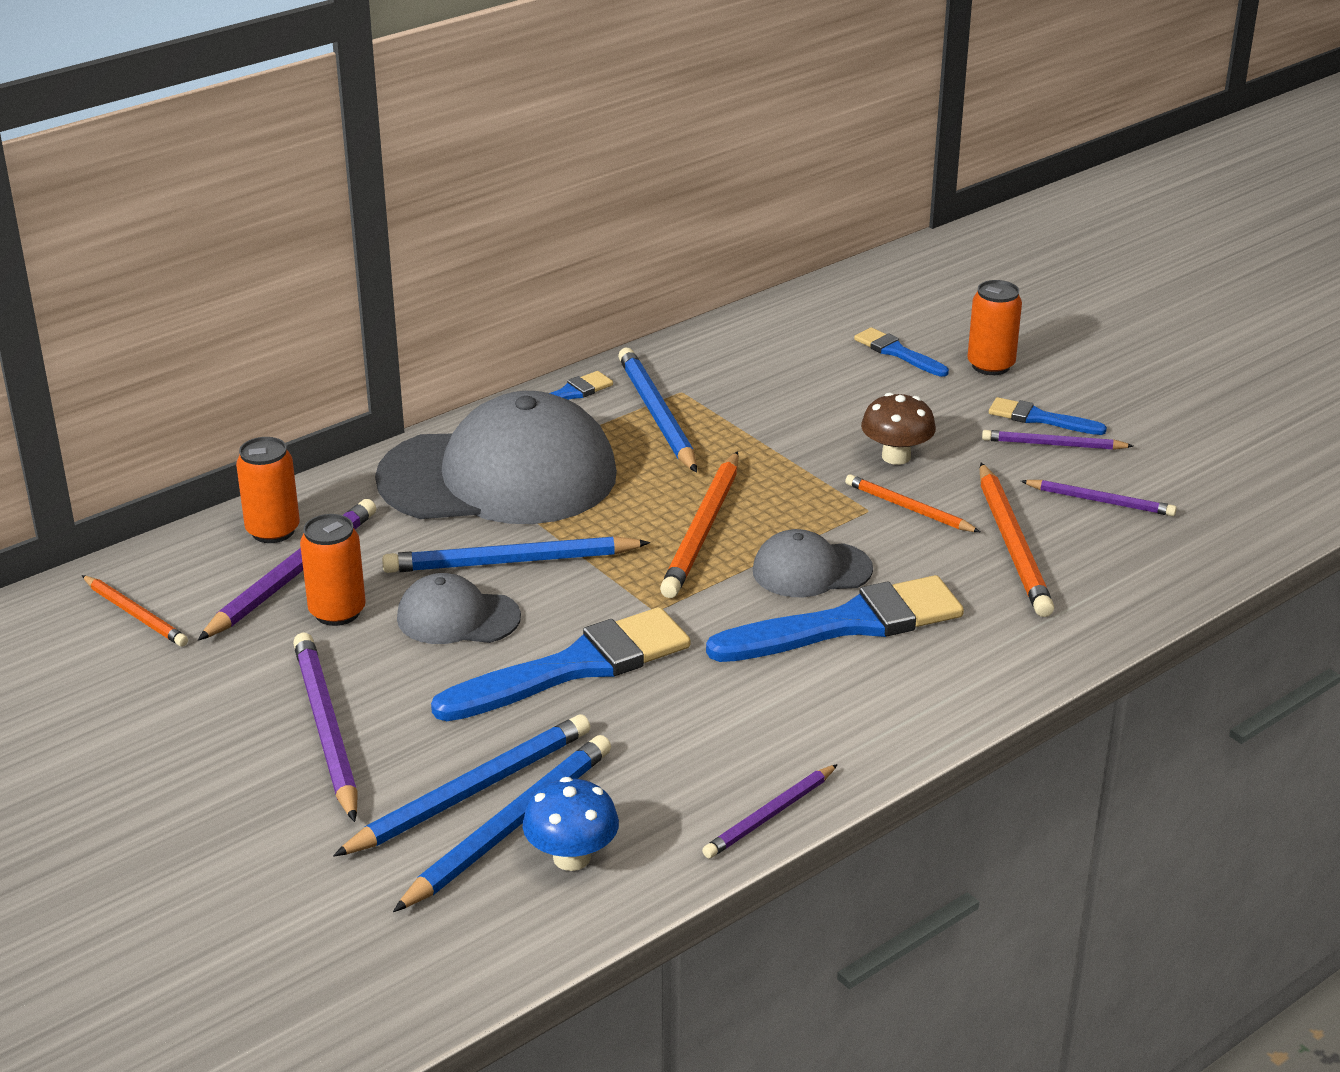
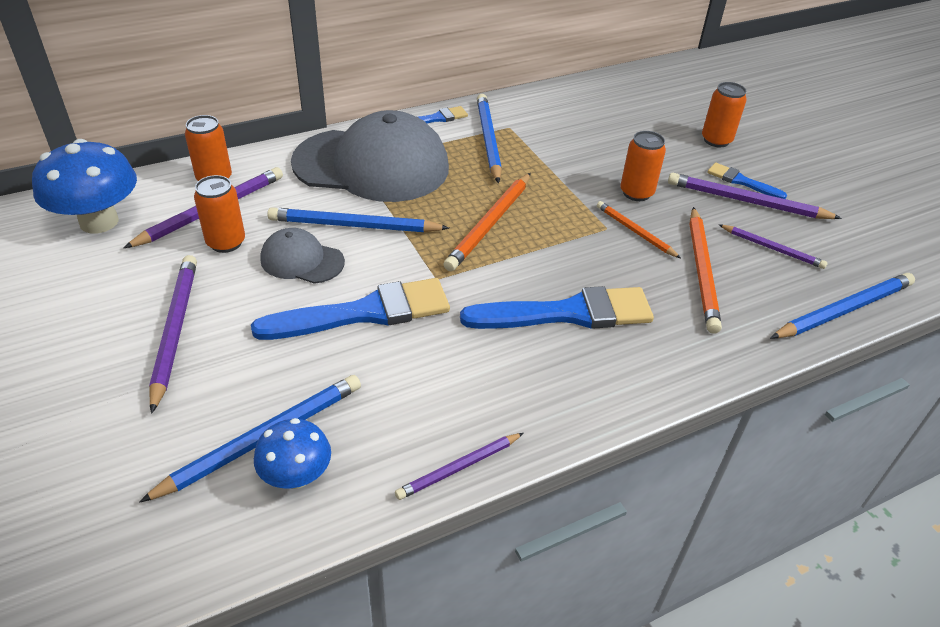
camera: 10 degrees right, 10 degrees up
orange pencil [82,575,188,647] -> blue mushroom [32,139,137,233]
blue pencil [333,714,590,857] -> blue pencil moved to [771,273,915,338]
grey cap [753,529,873,597] -> none
blue brush [854,327,949,377] -> none
brown mushroom [861,393,936,465] -> orange can [620,131,666,201]
purple pencil [982,430,1133,450] -> purple pencil [668,173,842,219], size x1.64

